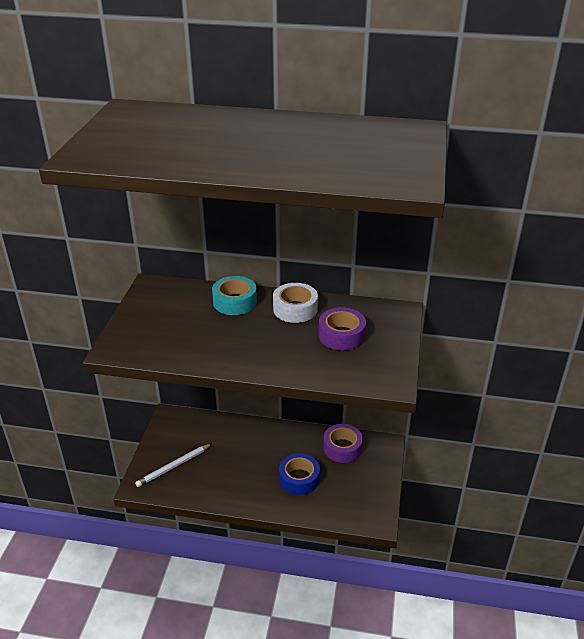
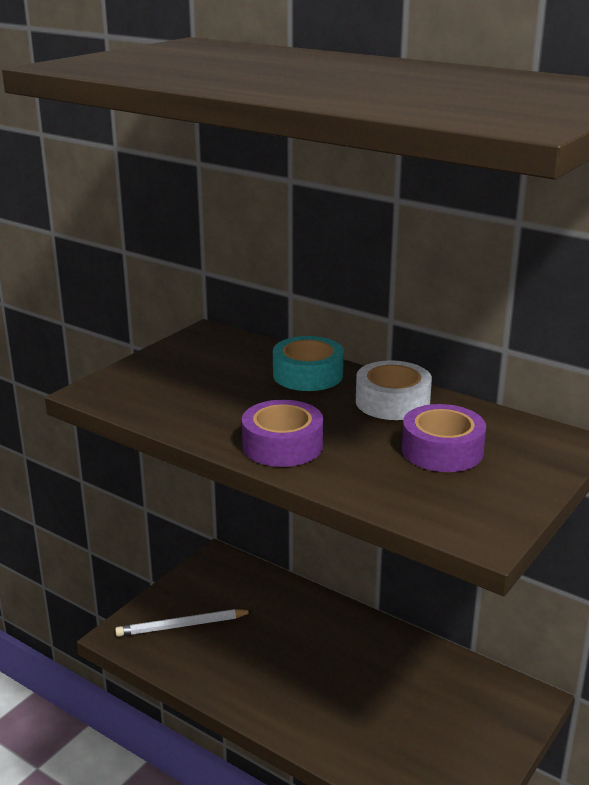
camera: 25 degrees right, 10 degrees down
blue tape [279,453,320,495] -> none
purple tape [323,424,363,463] -> purple tape moved to [242,400,323,467]

